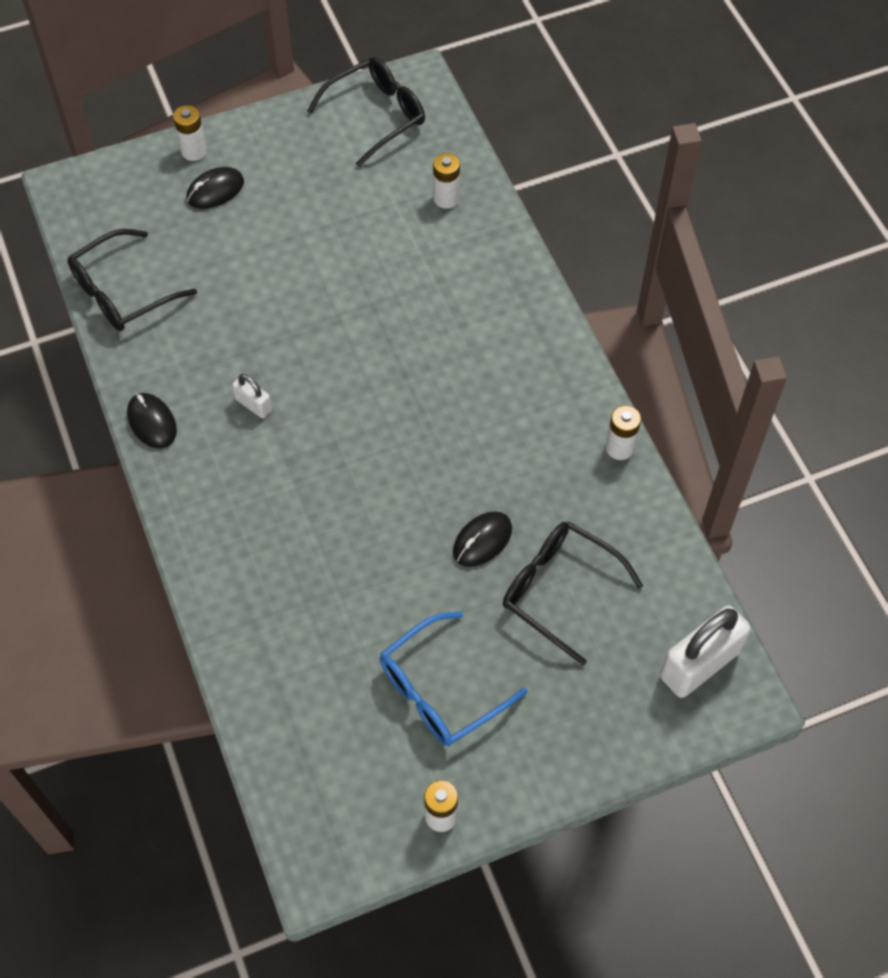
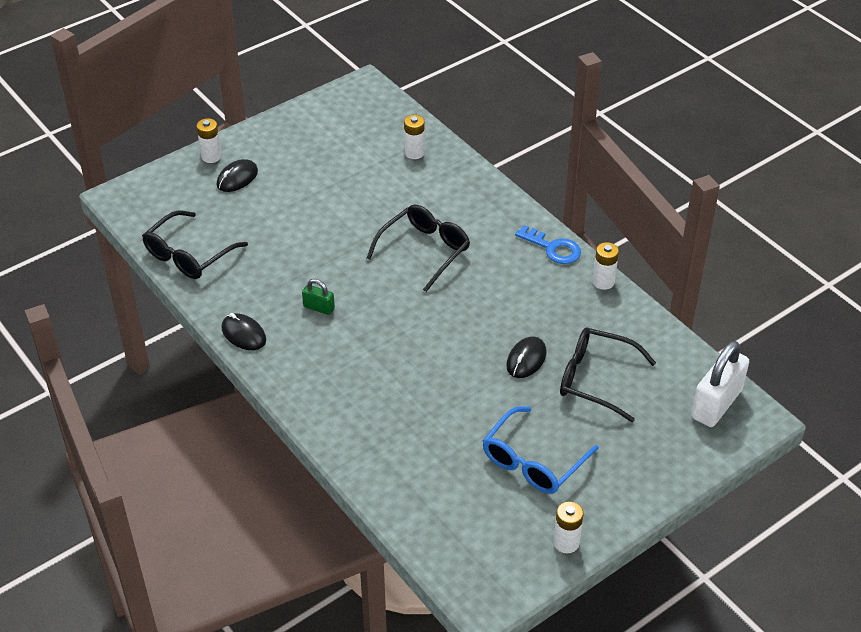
camera: 15 degrees left, 15 degrees down
white padlock [232,374,272,418] -> green padlock [302,279,335,315]
black glasses [307,57,425,167] -> black glasses moved to [367,204,470,292]
none -> blue key [515,225,581,264]

